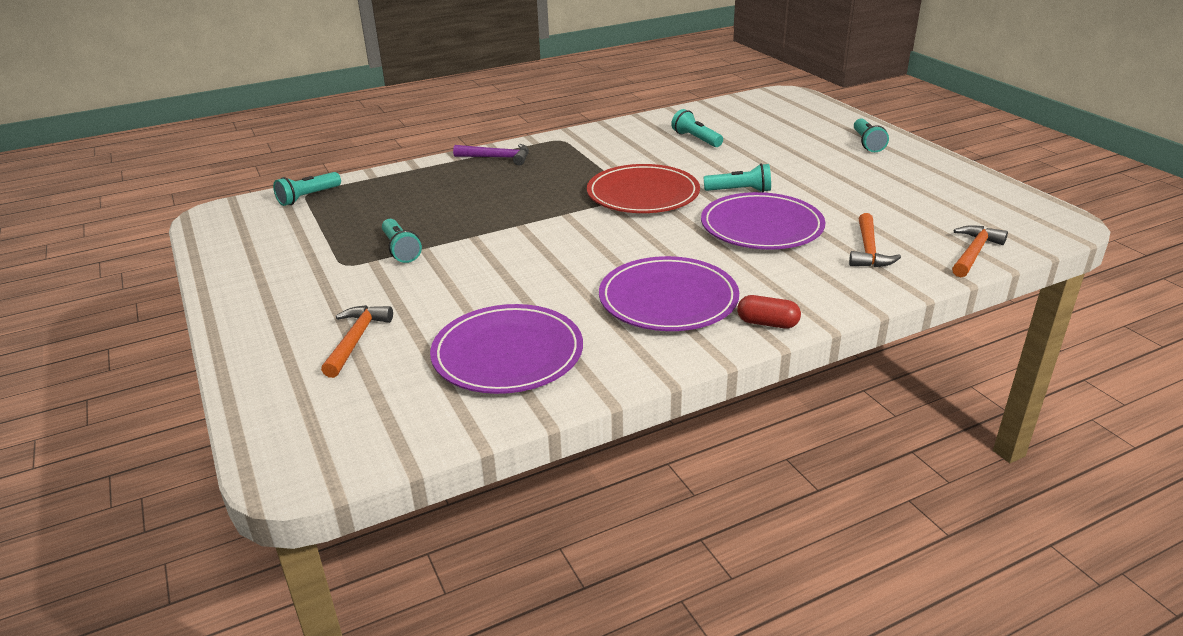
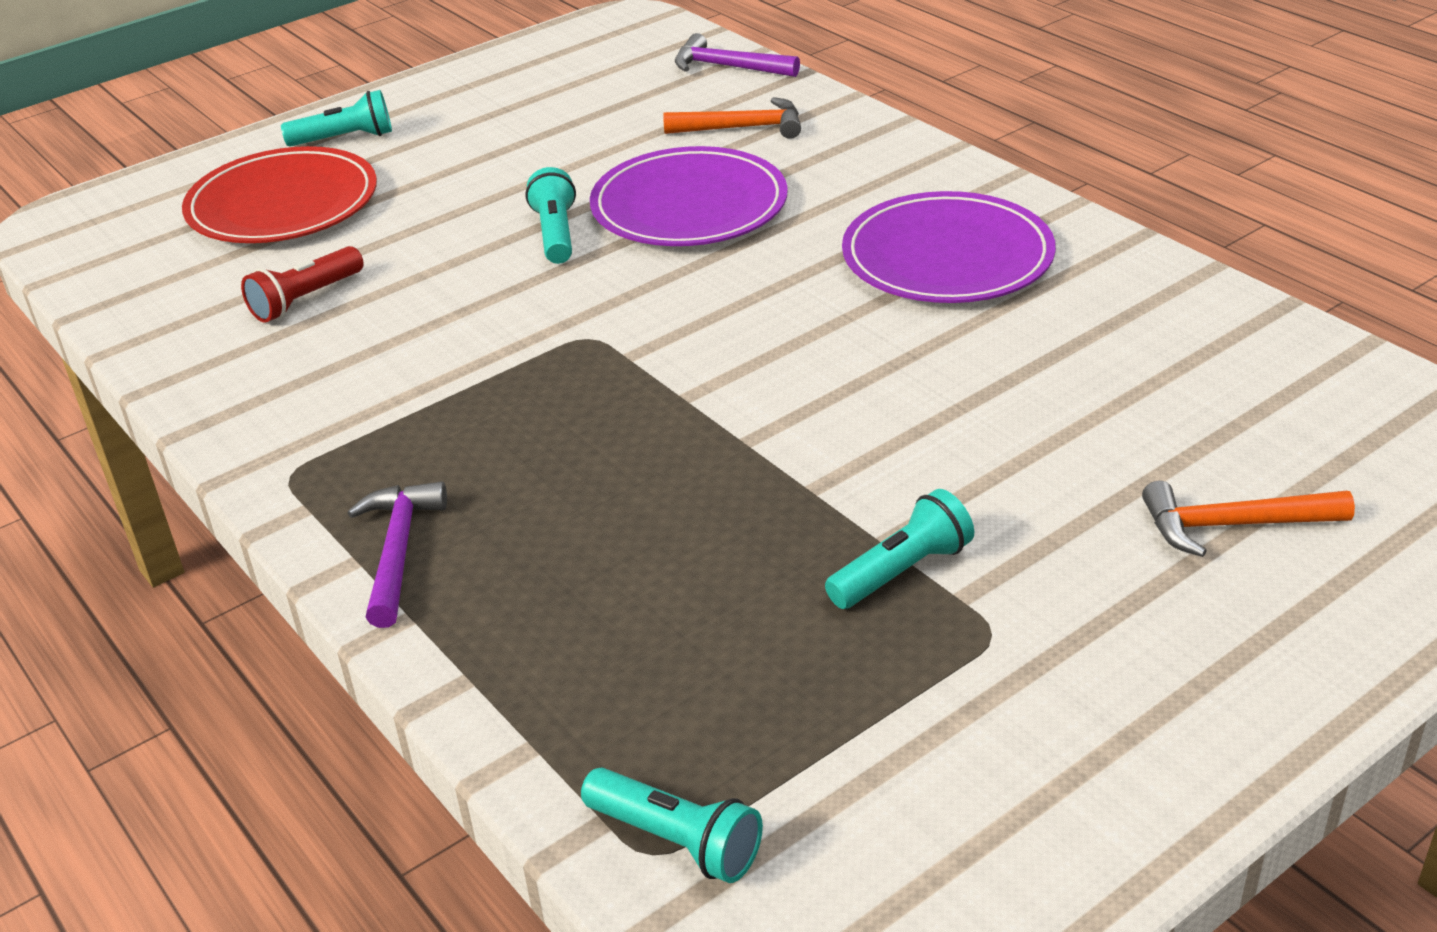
camera: 100 degrees left, 5 degrees up
purple plate [430,304,583,394] -> none
red plate [587,164,700,213] -> red plate moved to [182,146,377,243]
turquoise flashlight [671,109,723,147] -> red flashlight [241,246,364,323]
red capsule [737,295,801,329] -> none
orange hammer [952,225,1008,277] -> purple hammer [675,33,800,77]

